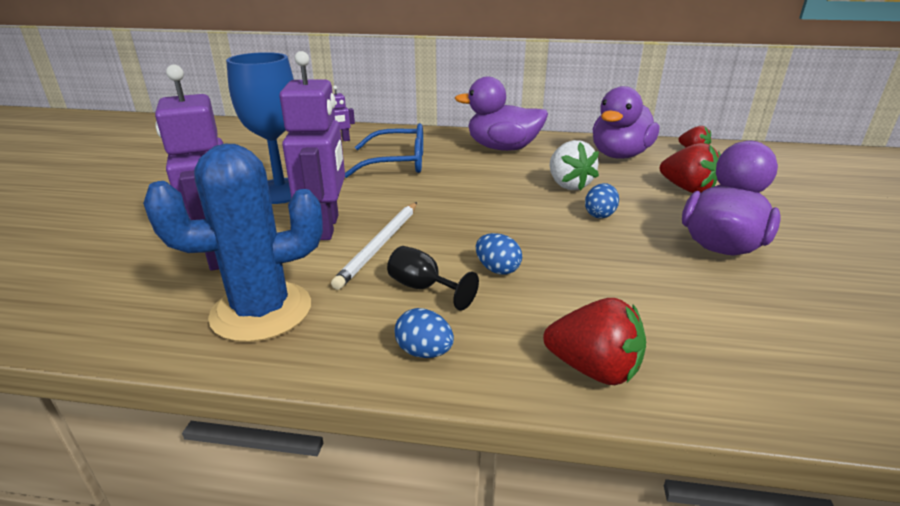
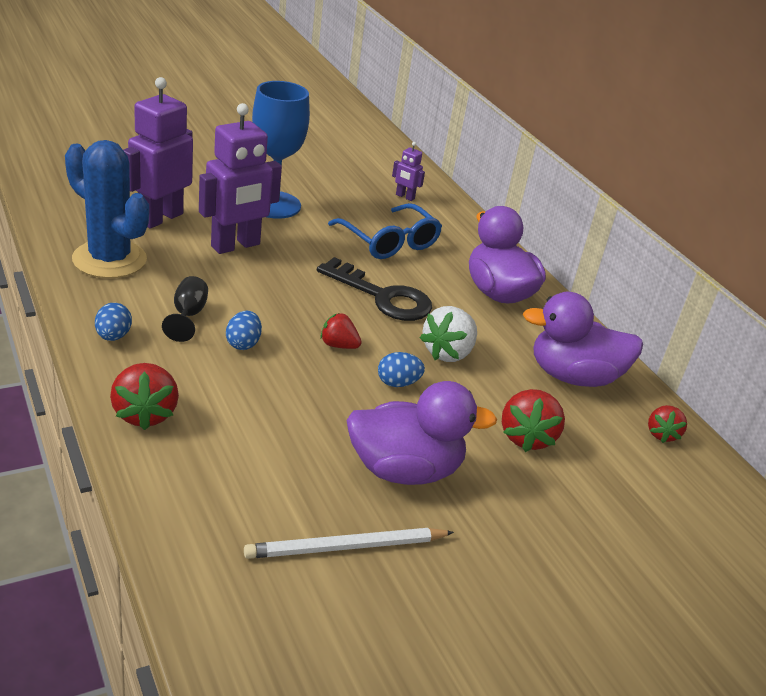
camera: 50 degrees right, 5 degrees up
white pencil [331,202,417,290] -> white pencil moved to [244,528,454,559]
none -> black key [317,257,432,321]
none -> red strawberry [320,313,362,349]

